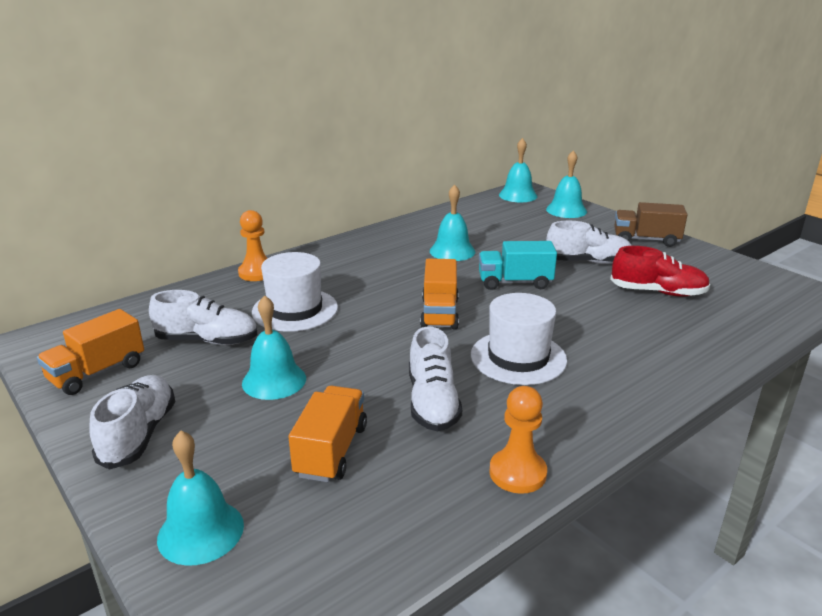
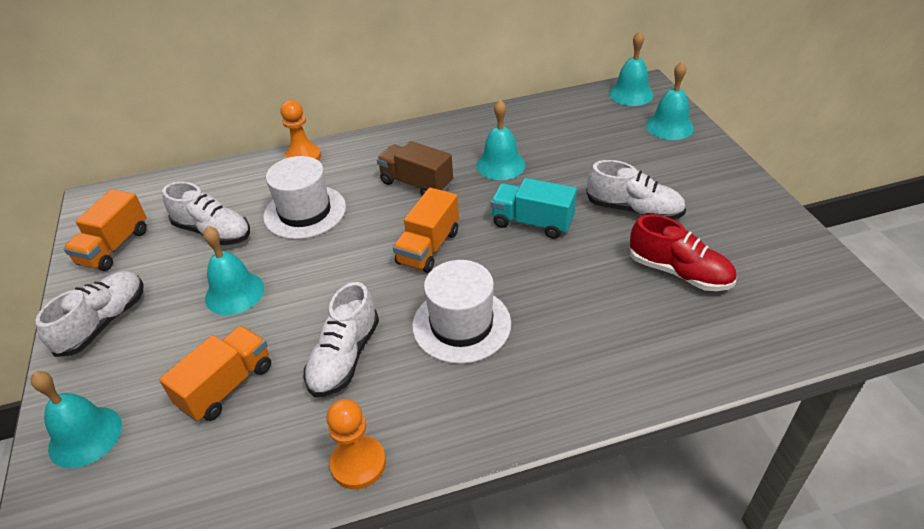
camera: 25 degrees right, 15 degrees up
orange truck [37,309,144,395] -> orange truck turned 45 degrees counterclockwise [63,189,147,271]
brown truck [614,202,687,247] -> brown truck moved to [377,141,453,196]

